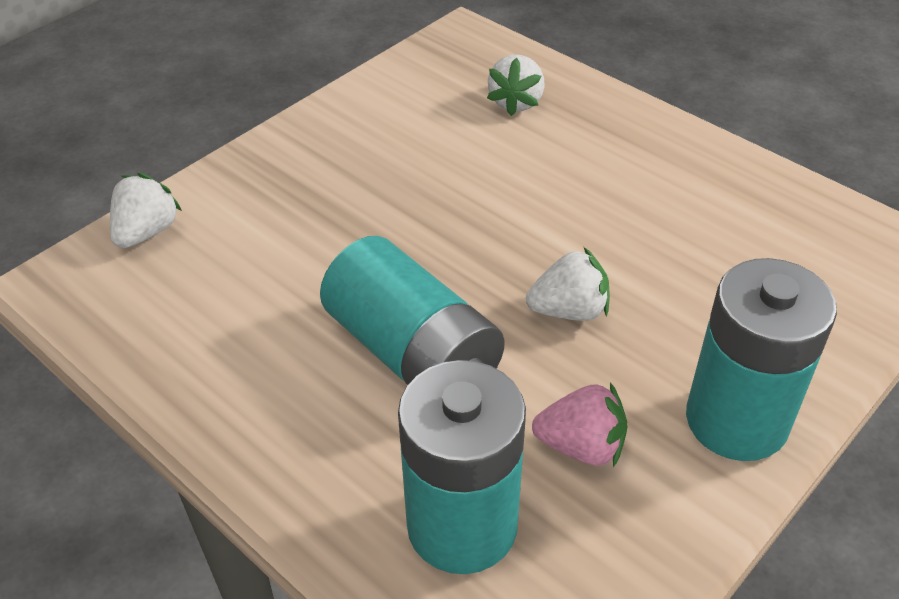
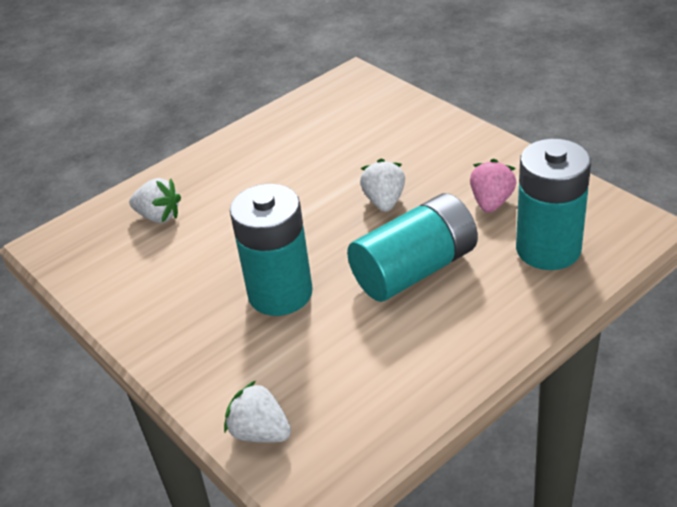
camera: 80 degrees left, 5 degrees down
turquoise battery [686,258,837,461] -> turquoise battery moved to [230,184,313,316]

